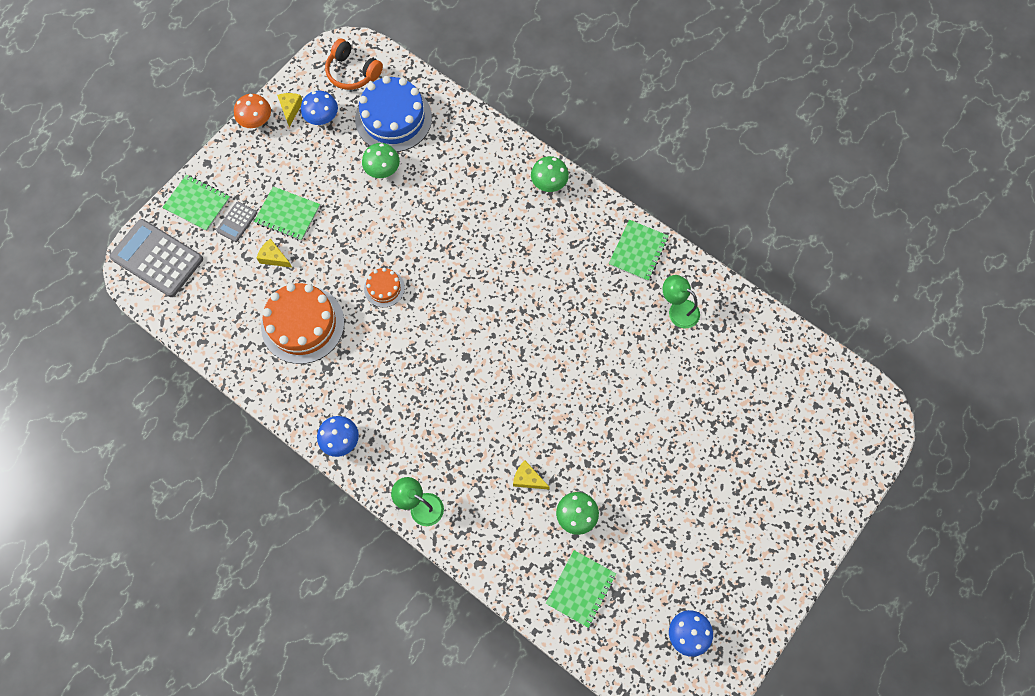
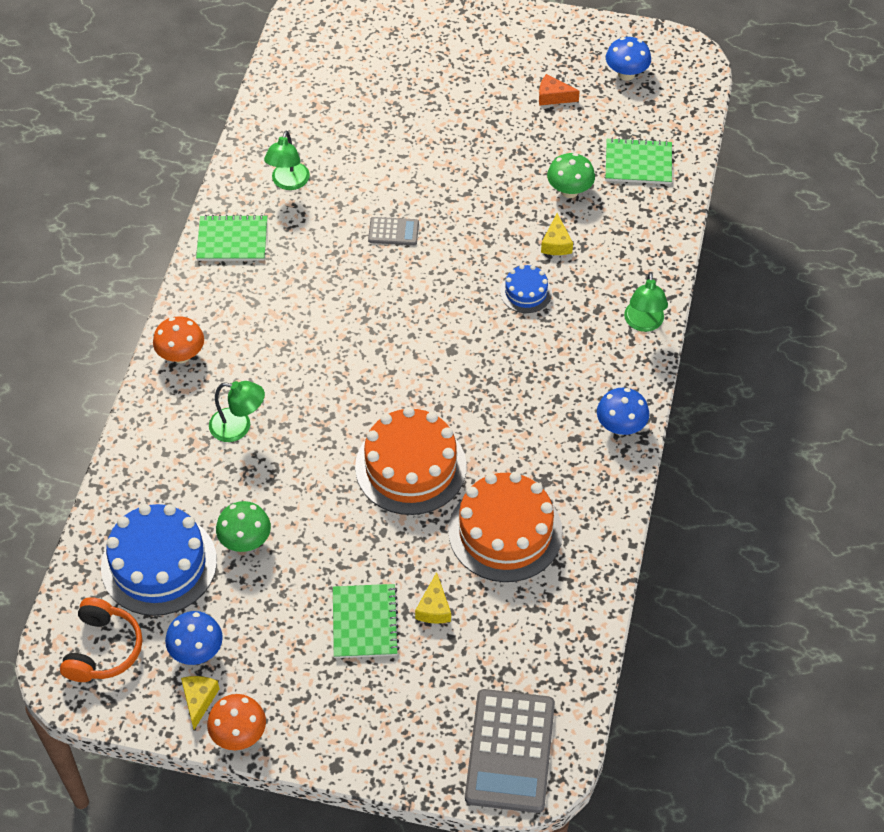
camera: 115 degrees left, 15 degrees down
green notebook [162,174,230,231] -> none
grey calculator [216,202,257,242] -> grey calculator moved to [368,217,419,245]
yellow cheese [277,93,303,127] -> yellow cheese turned 120 degrees clockwise [181,676,219,730]
orange cake [364,268,405,307] -> orange cake [355,407,467,515], size x2.01
green mushroom [531,156,569,192] -> orange mushroom [153,316,204,363]
none -> green lamp [209,381,265,442]
none -> blue cake [500,264,552,313]
none -> orange cheese [539,74,580,106]

